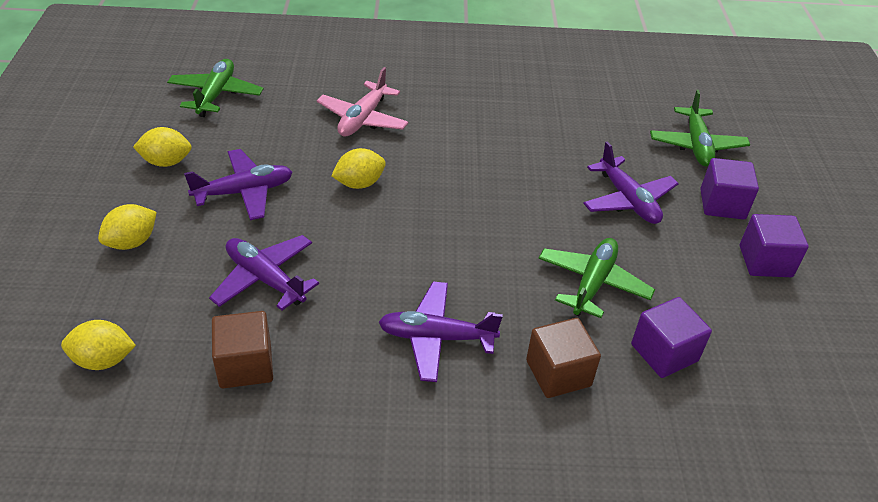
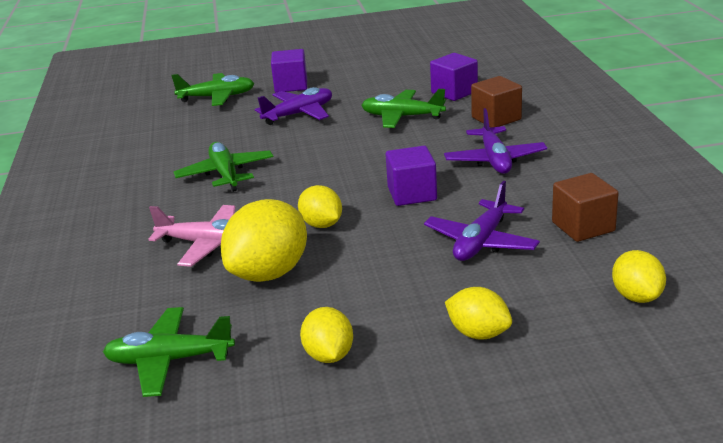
camera: 95 degrees left, 15 degrees down
purple plane [184,149,293,220] -> none
purple cube [740,214,809,277] -> purple cube moved to [386,146,437,206]
none -> green plane [174,142,274,192]
none -> yellow lemon [221,199,307,282]

